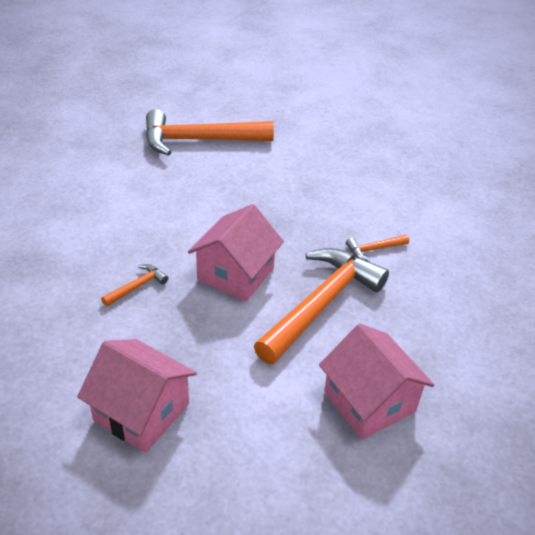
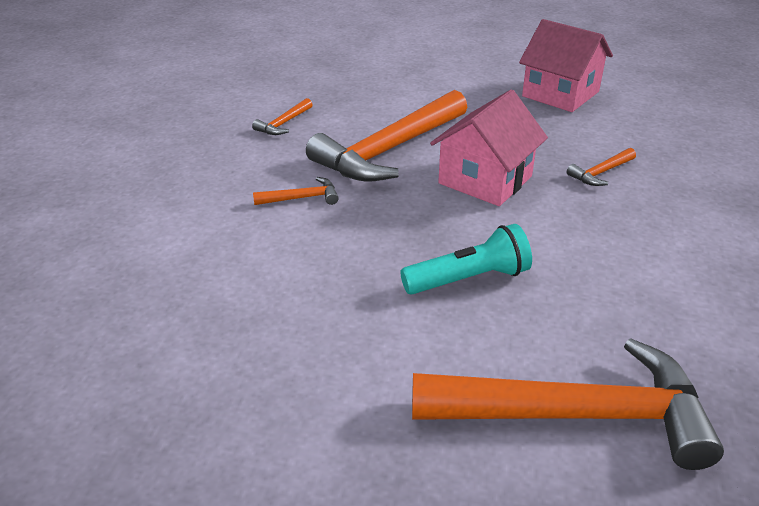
camera: 170 degrees left, 5 degrees down
pink house [319,324,434,440] -> none
none -> orange hammer [252,98,313,135]
none -> turquoise flashlight [400,224,532,295]

